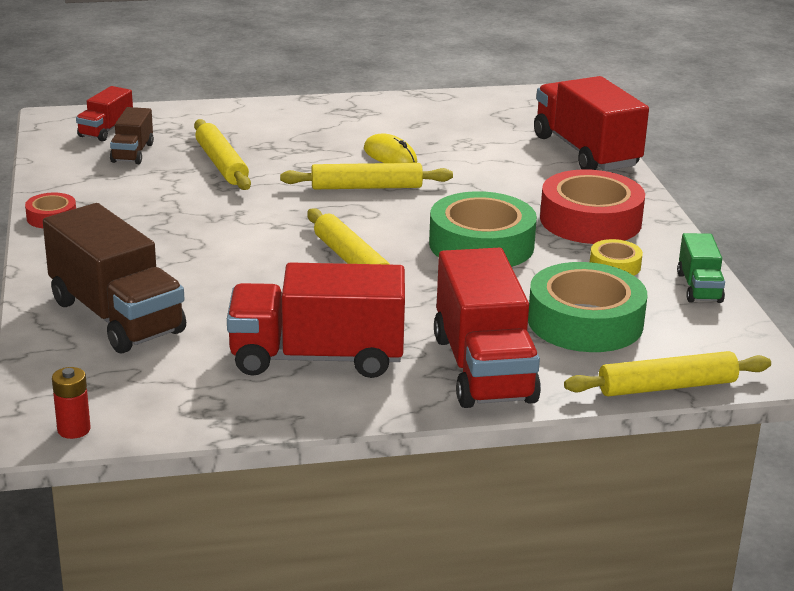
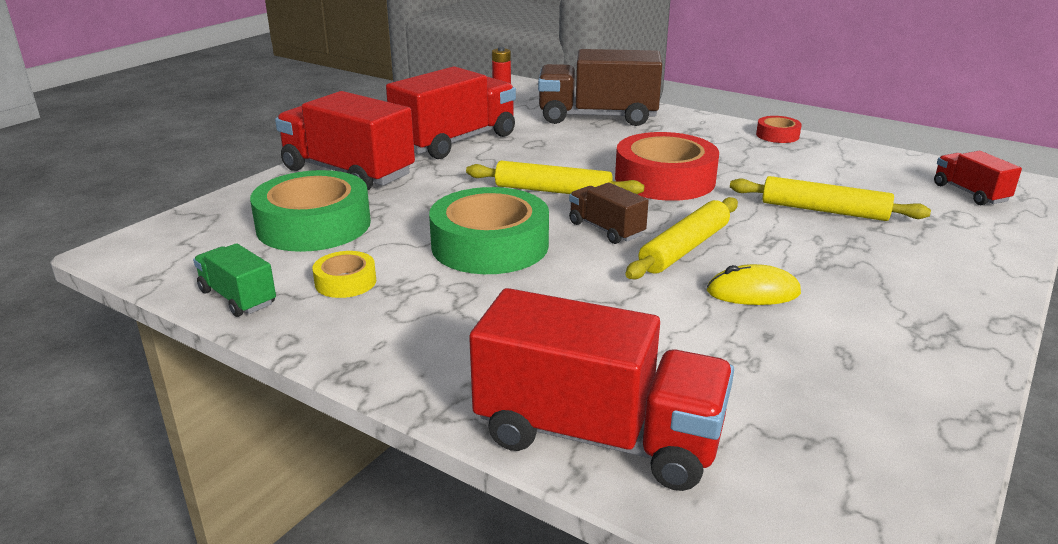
camera: 135 degrees right, 0 degrees up
brown truck [110,107,154,164] -> brown truck moved to [569,183,649,244]
red tape [540,169,645,244] -> red tape moved to [615,132,719,201]
yellow rolling pin [564,351,771,396] -> none

